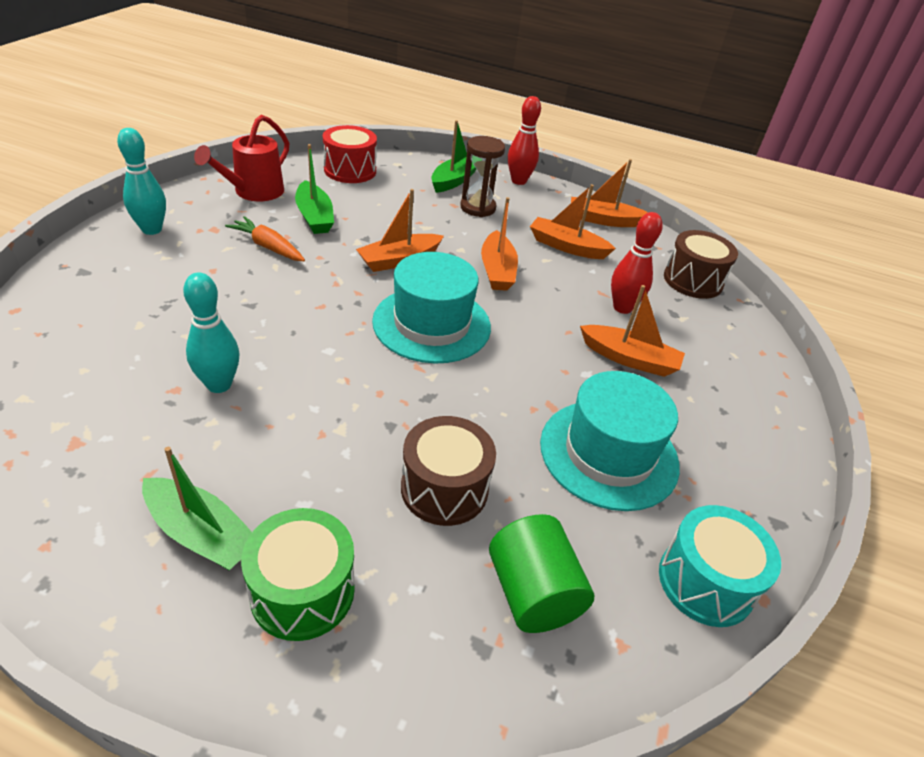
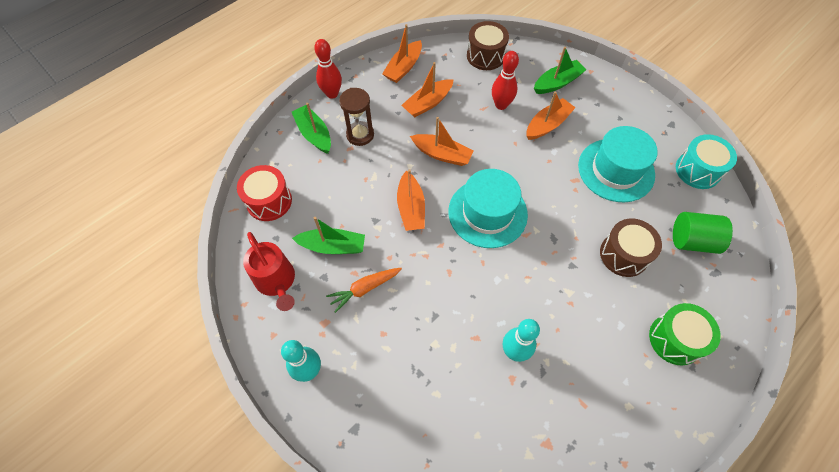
camera: 60 degrees left, 20 degrees up
green boat [142,447,252,570] -> green boat moved to [534,47,587,94]

